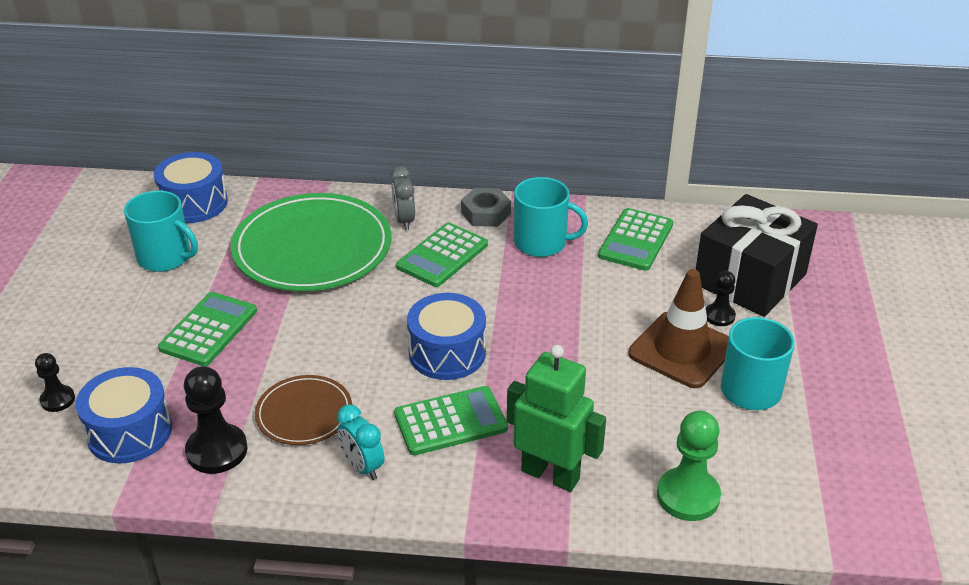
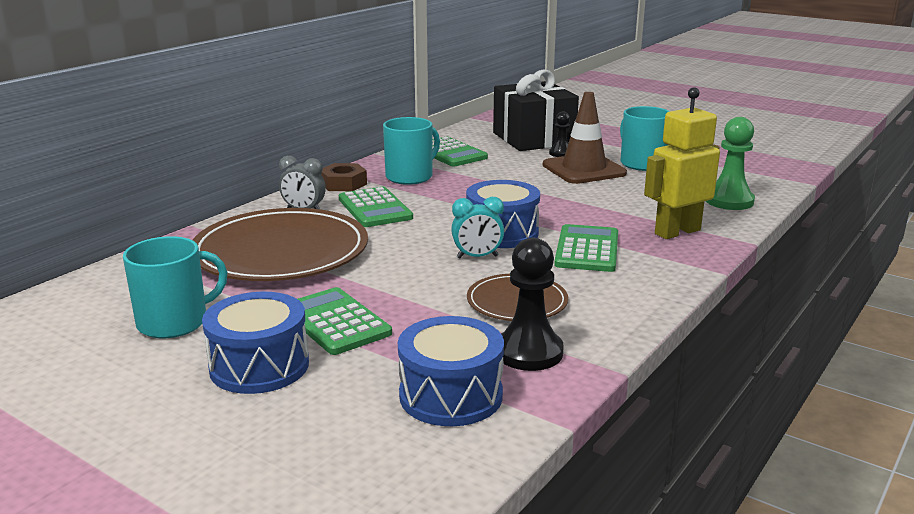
camera: 60 degrees left, 15 degrees down
black pawn [35,353,75,412] -> none
blue drum [154,152,228,223] -> blue drum moved to [202,292,309,394]
green plate [231,193,392,291] -> brown plate [193,208,368,281]
turquoise clock [337,404,384,480] -> turquoise clock moved to [451,197,504,259]
grey nut [461,188,511,227] -> brown nut [321,163,367,191]
green robot [507,345,606,492] -> yellow robot [644,87,720,239]

